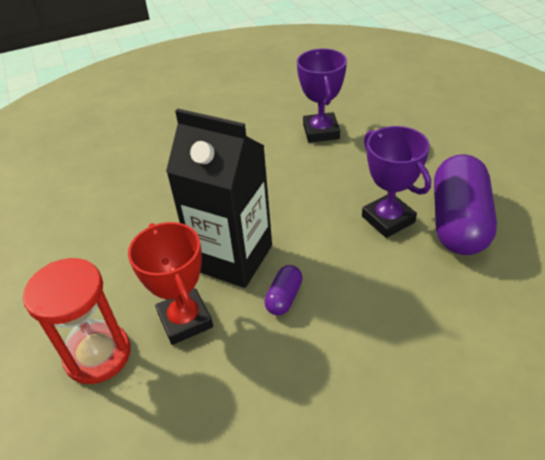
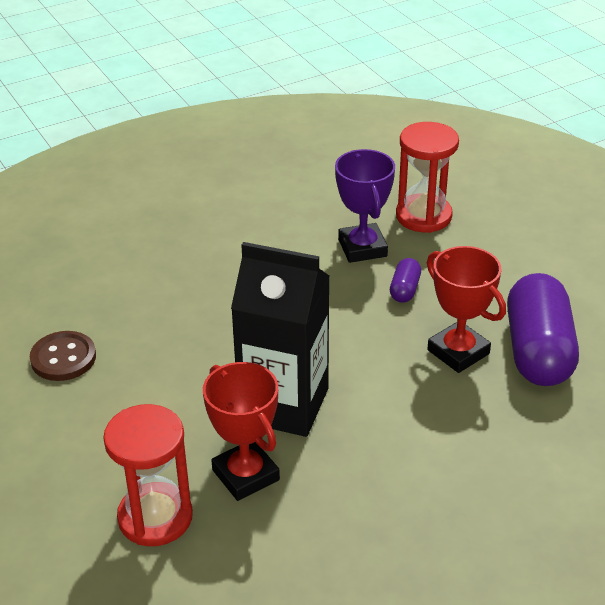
camera: 10 degrees left, 5 degrees down
purple capsule [264,265,303,315] -> purple capsule moved to [390,258,421,303]
purple trophy [362,126,431,238] -> red trophy [427,246,506,373]
none -> brown button [30,331,96,381]
none -> red hourglass [396,122,459,233]

